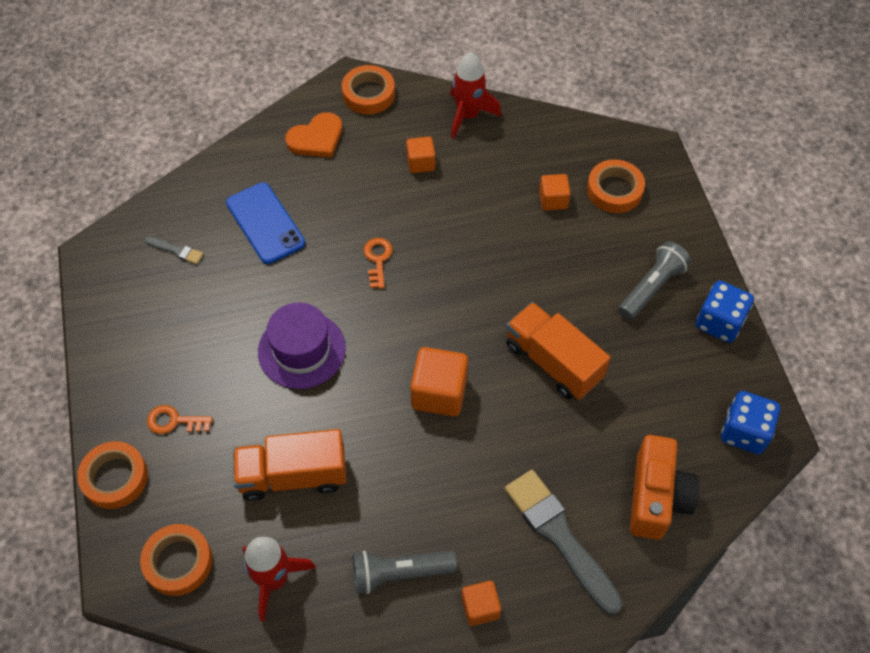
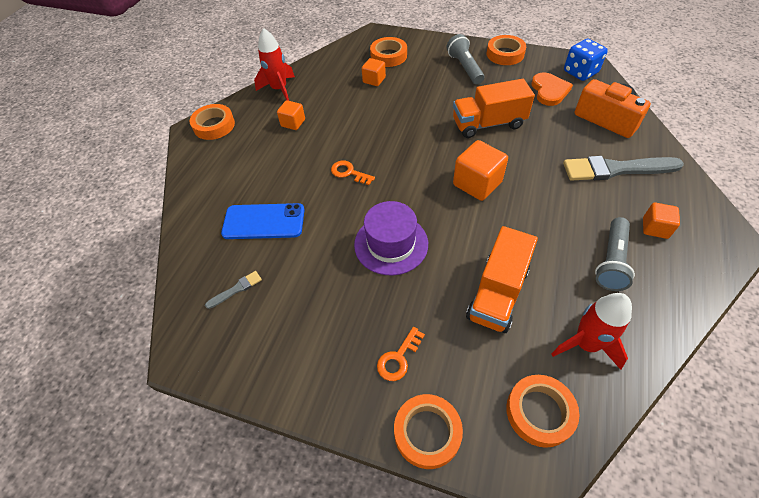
camera: 55 degrees left, 5 degrees down
orange heart [285,112,342,158] -> orange heart moved to [532,72,573,106]
blue dice [696,280,754,343] -> orange tape [486,35,526,65]

